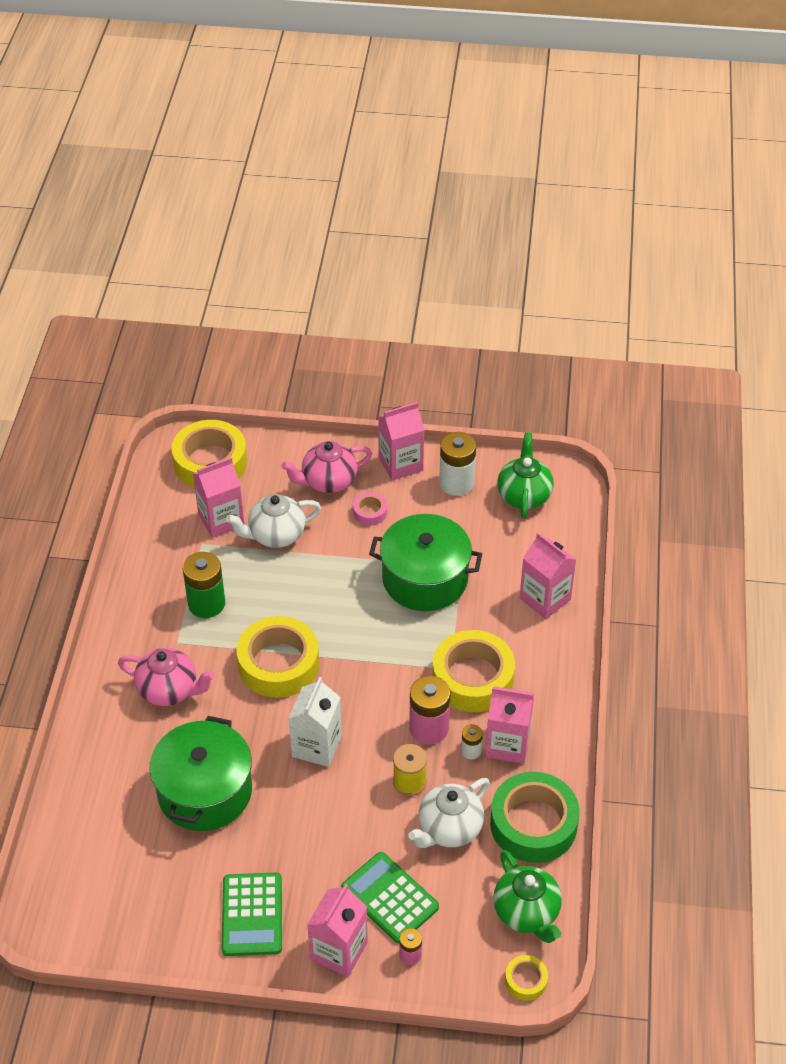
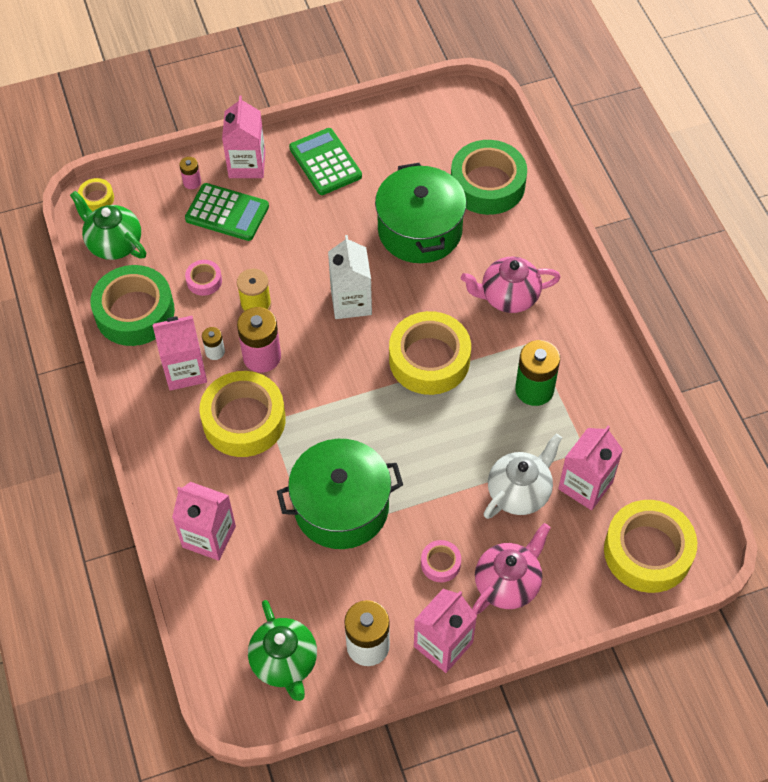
camera: 155 degrees right, 10 degrees up
white teapot [408,778,490,848] -> pink tape [185,260,222,296]
none -> green tape [451,140,527,215]

